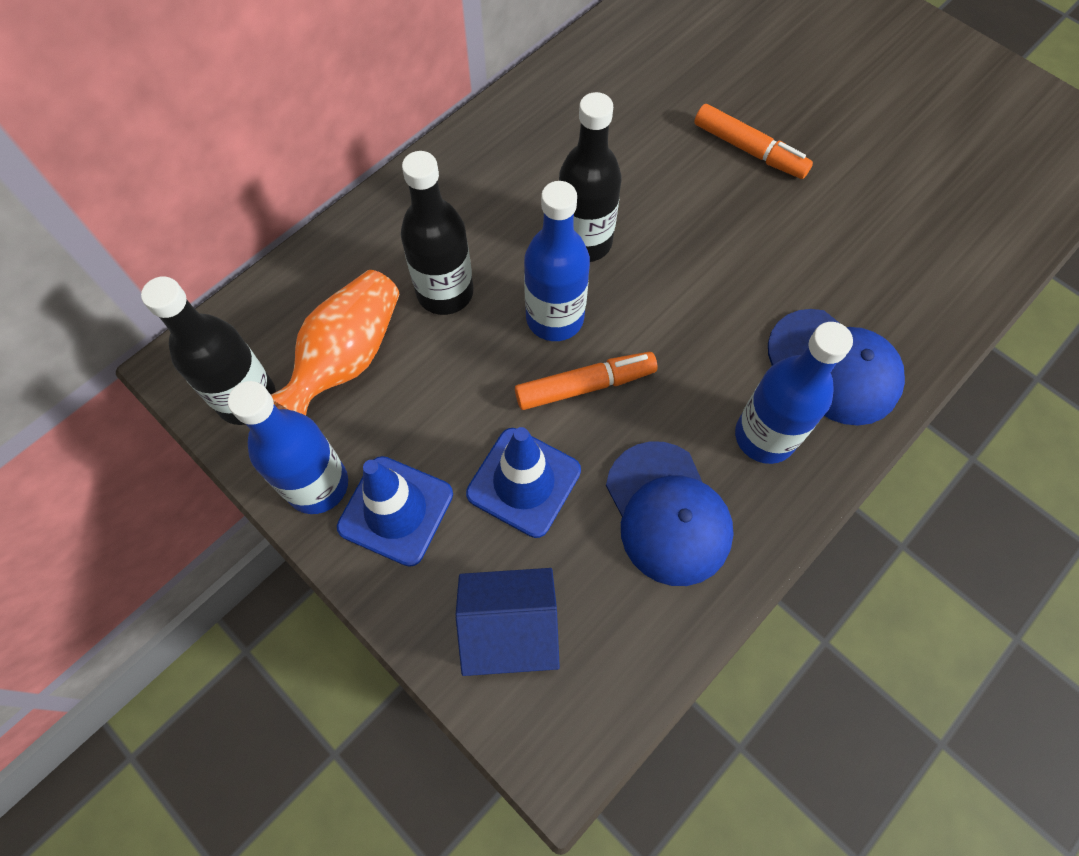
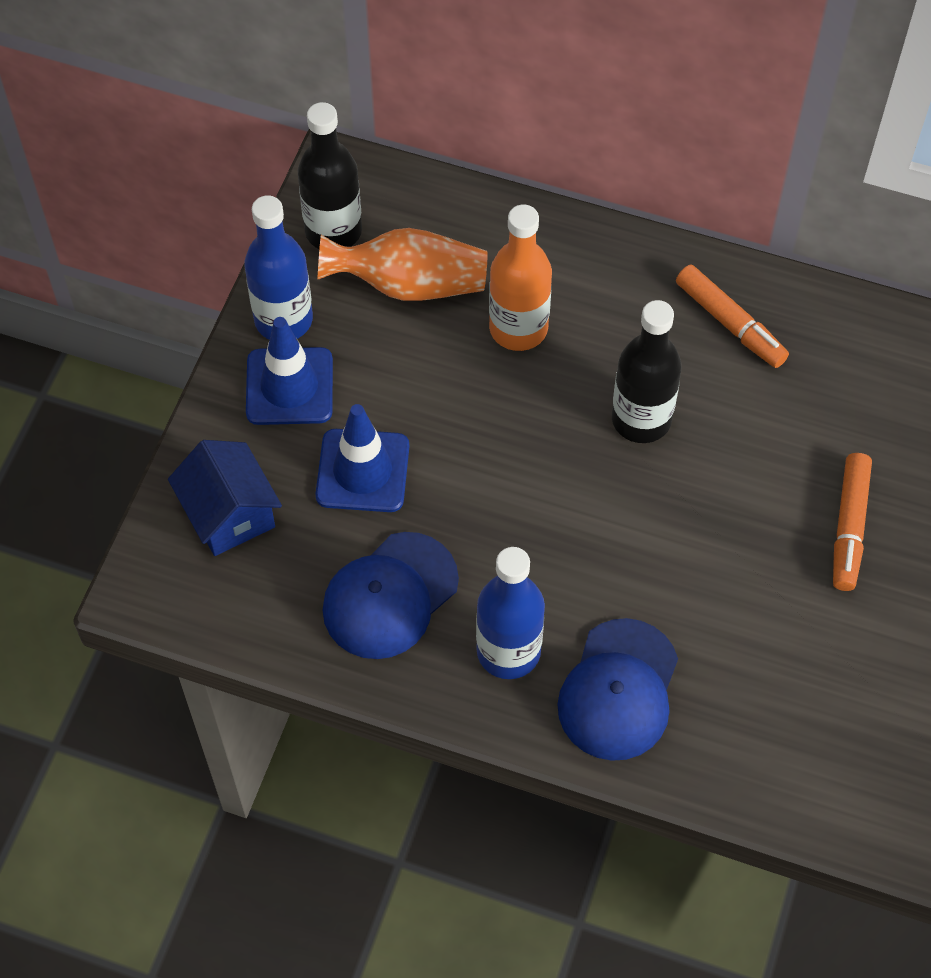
camera: 65 degrees right, 5 degrees down
black bottle [401,151,474,315] -> orange bottle [489,205,552,351]
orange marker [515,352,658,410] -> orange marker moved to [676,265,789,368]
blue bottle [524,181,590,341] -> none

